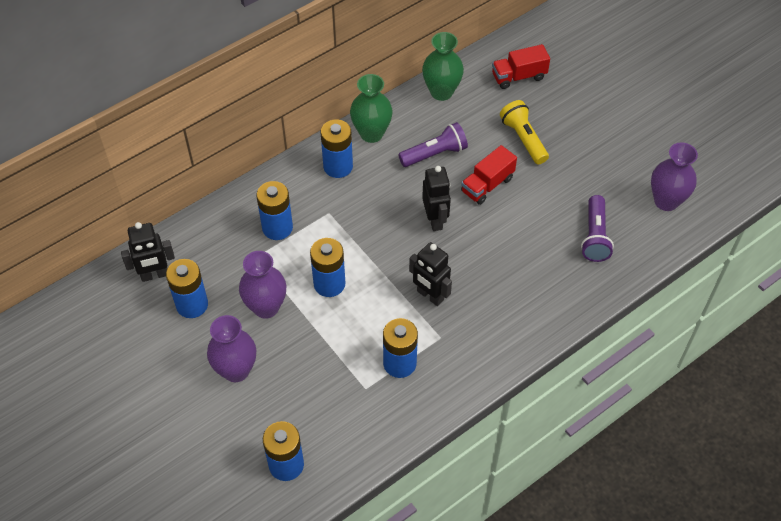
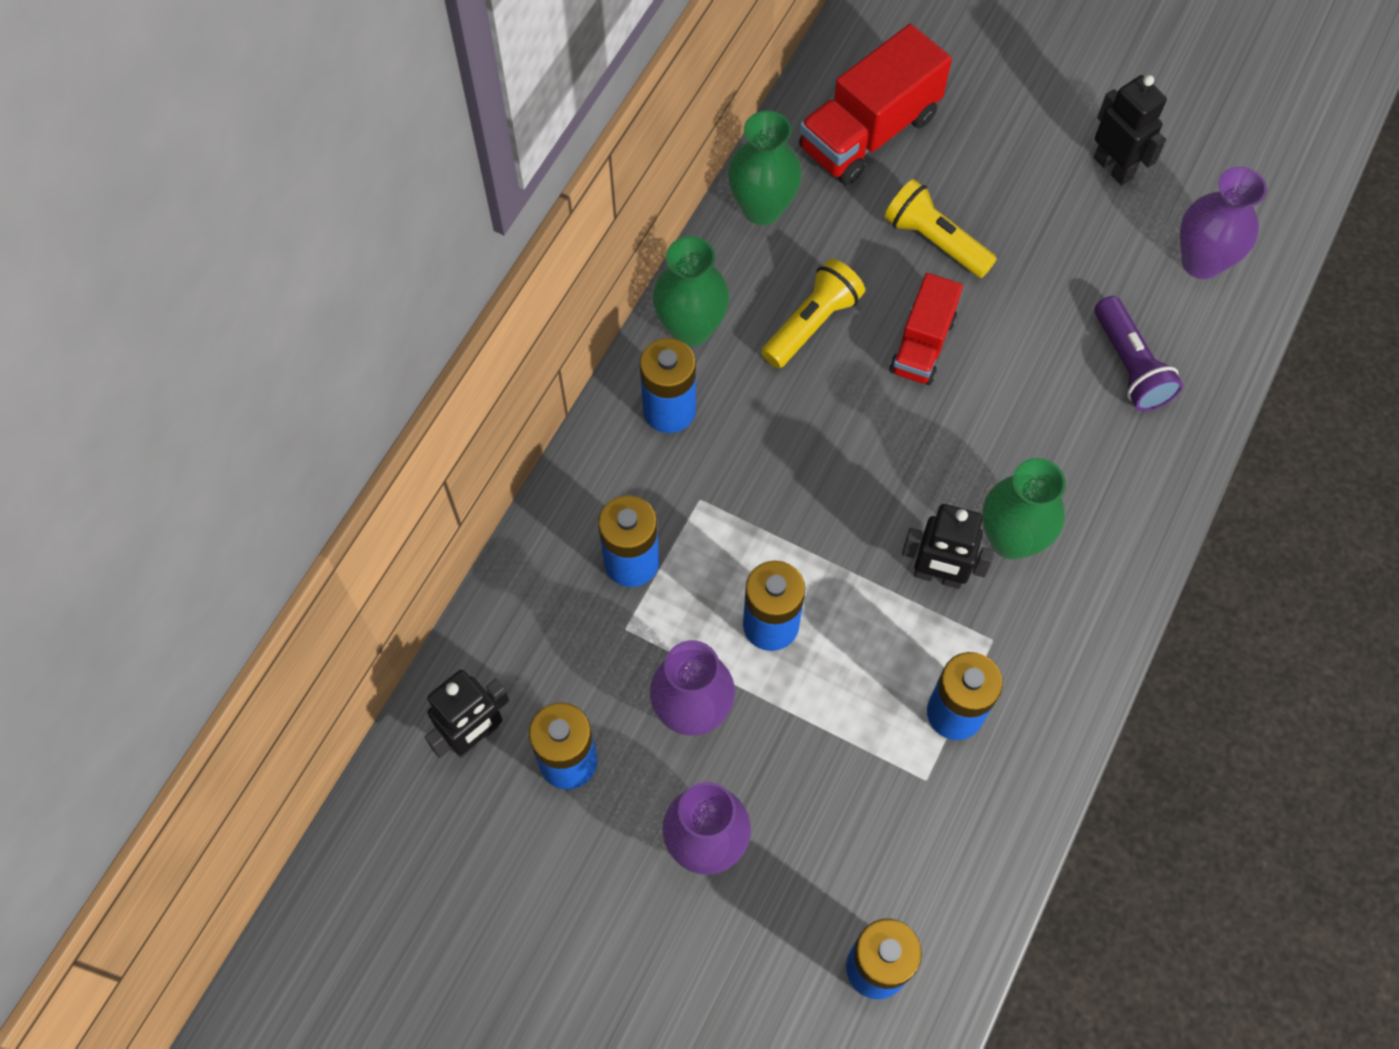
camera: 25 degrees left, 10 degrees up
purple flashlight [398,122,468,167] -> yellow flashlight [761,259,865,368]
black robot [422,166,451,231] -> black robot moved to [1094,75,1167,185]
red truck [492,44,550,89] -> red truck [799,24,952,185], size x1.61
none -> green vase [982,458,1066,560]

